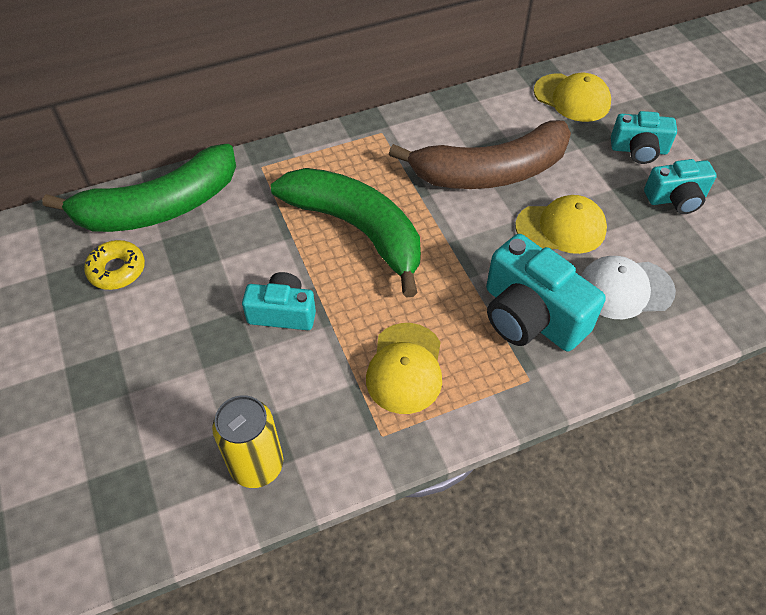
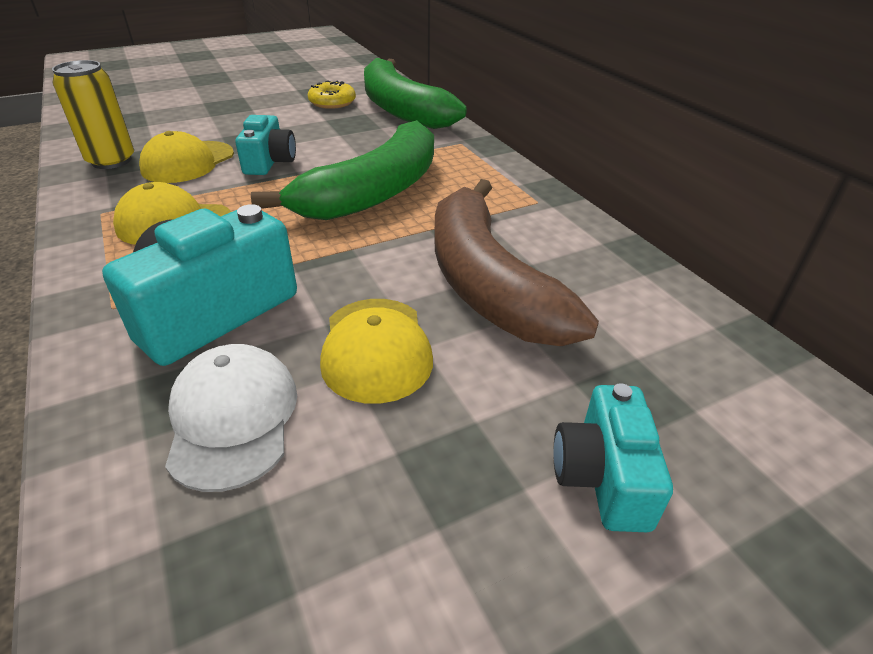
camera: 85 degrees right, 15 degrees down
yellow cap [534,73,611,122] -> yellow cap moved to [139,131,234,183]
turquoise camera [644,159,717,214] -> none

